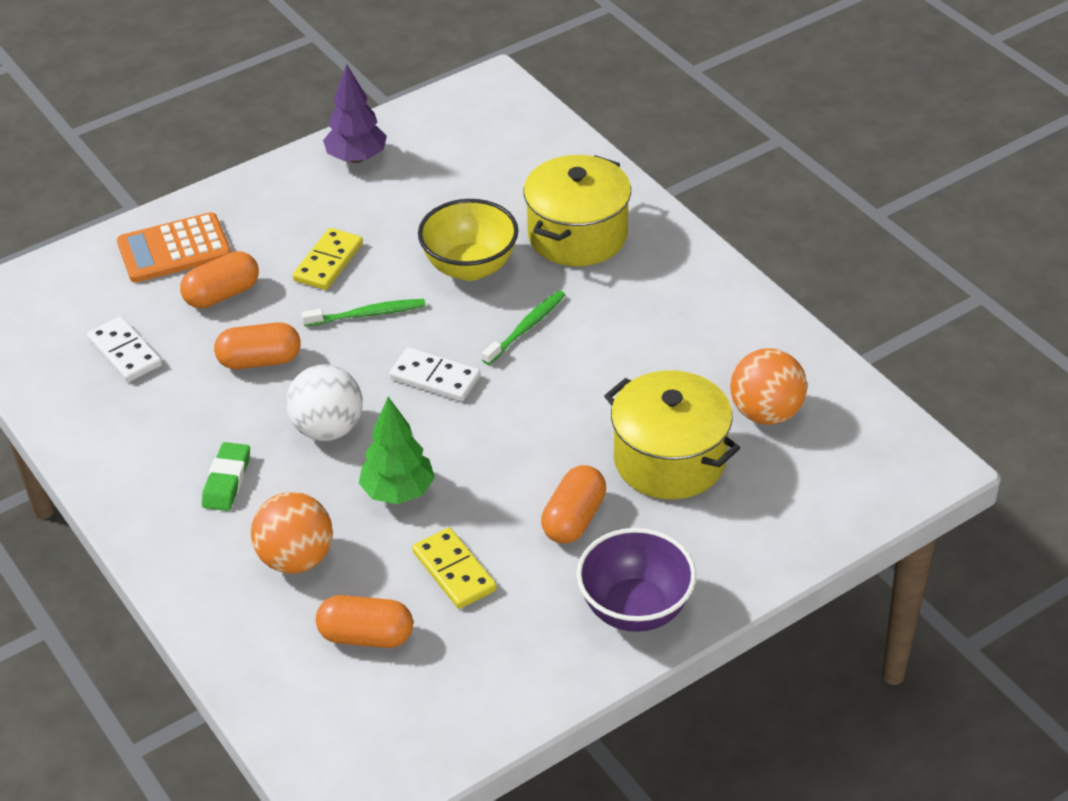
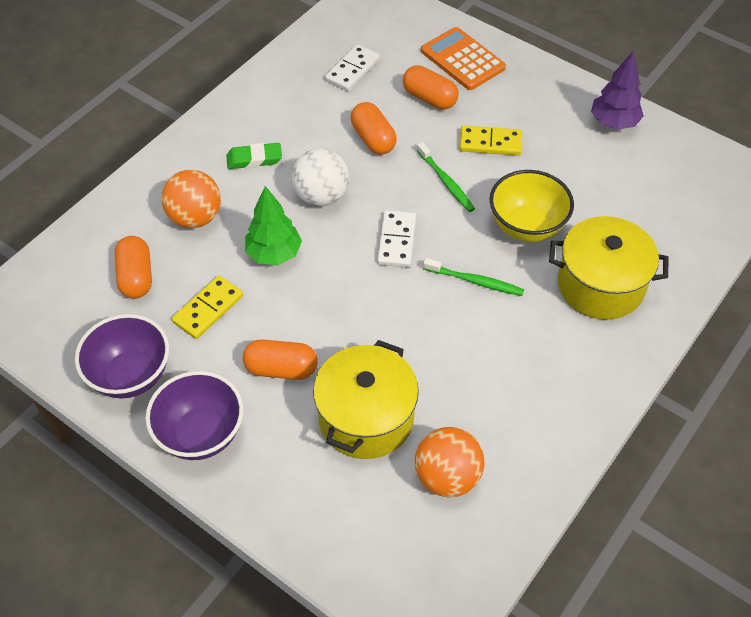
camera: 70 degrees right, 10 degrees up
none -> purple bowl [75,314,169,398]

